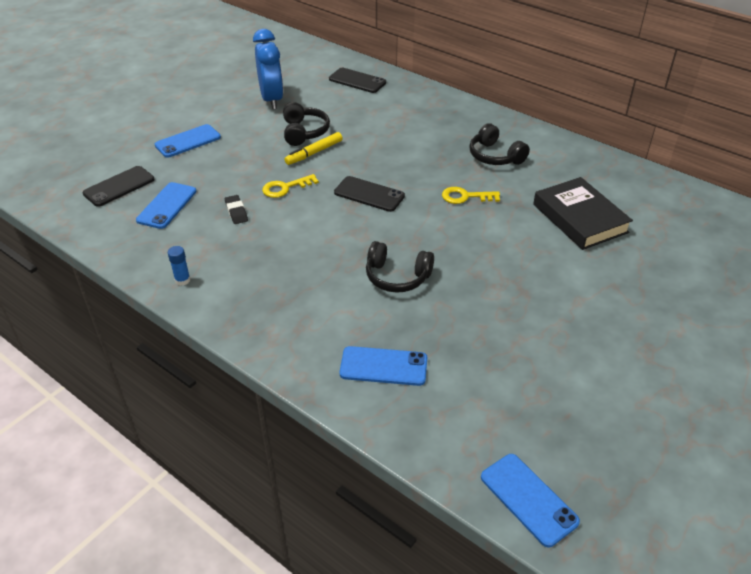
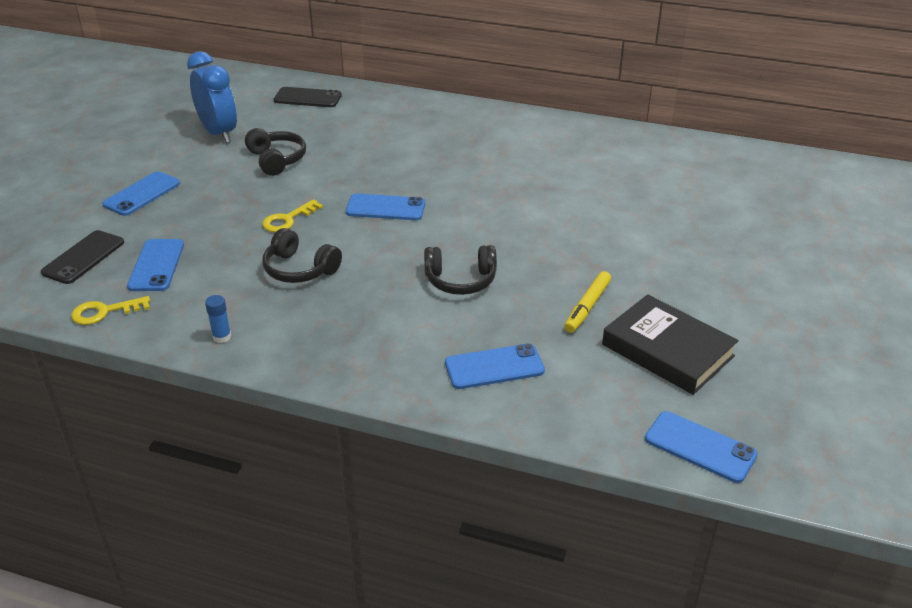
camera: 20 degrees left, 5 degrees down
black eraser [225,195,248,224] -> none
yellow marker [285,132,343,165] -> yellow marker moved to [564,271,611,333]
black phone [334,176,405,212] -> blue phone [346,193,425,220]
yellow key [442,187,500,204] -> yellow key moved to [71,296,150,325]
black headphones [469,123,530,165] -> black headphones moved to [262,228,342,283]
black book [533,177,633,250] -> black book moved to [602,294,739,395]

